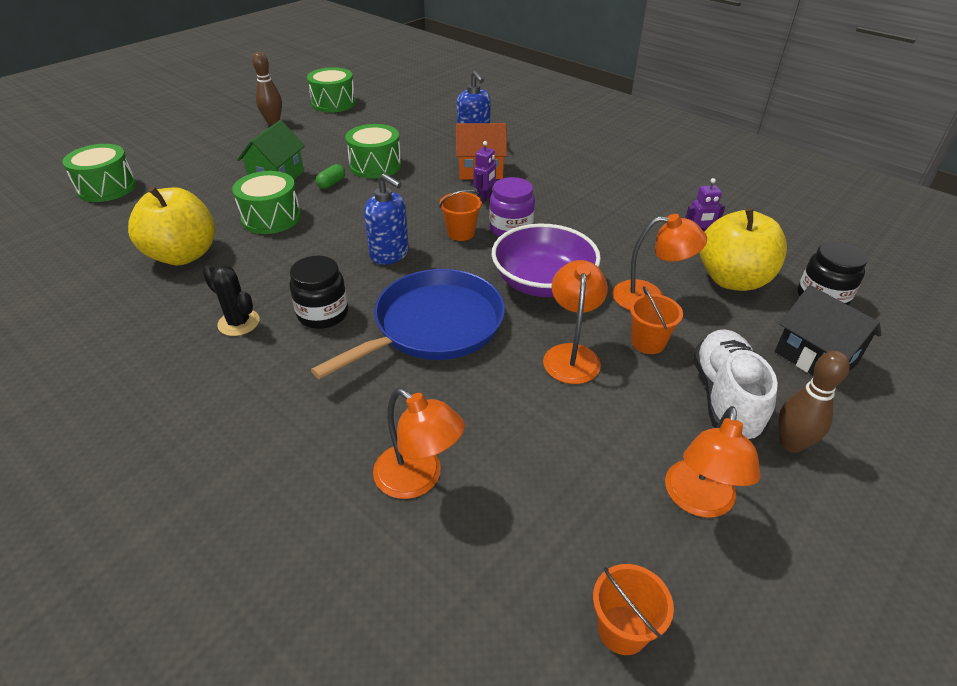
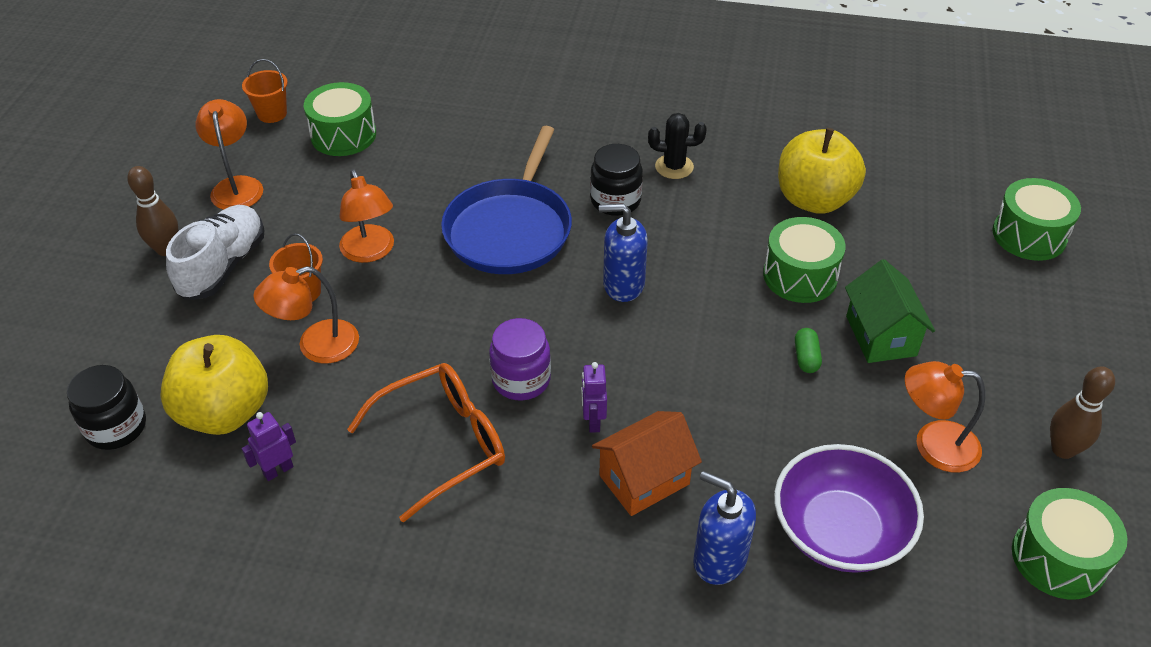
camera: 150 degrees right, 5 degrees up
green drum [345,124,401,178] -> green drum moved to [304,82,376,156]
orange lamp [373,388,465,499] -> orange lamp moved to [905,361,986,473]
orange bucket [439,190,482,241] -> none
purple bowl [492,224,601,297] -> purple bowl moved to [774,444,924,573]
white shoe [693,329,778,440] -> white shoe turned 135 degrees counterclockwise [166,205,264,300]
black house [775,285,882,376] -> none
none -> orange glasses [347,363,505,523]

